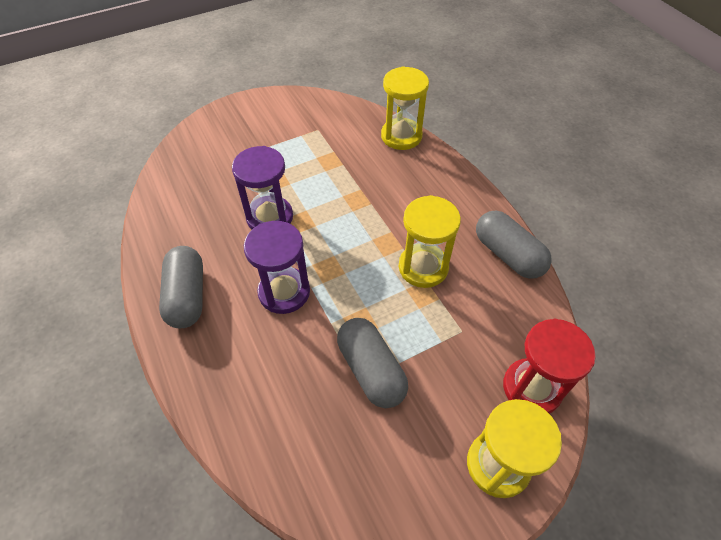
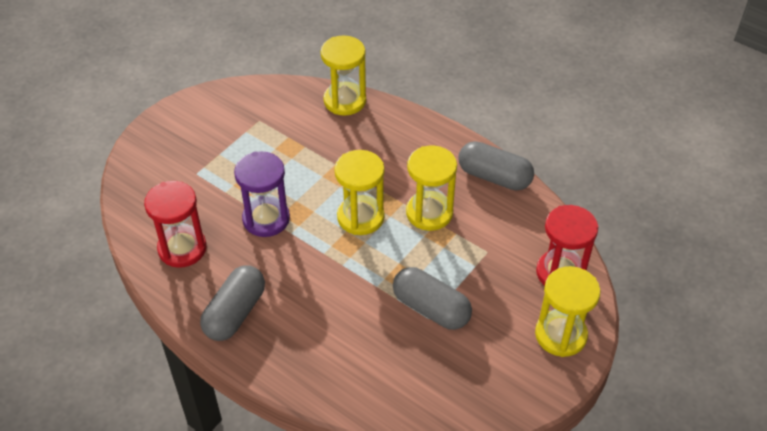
camera: 25 degrees left, 5 degrees down
grey capsule [159,246,203,328] -> grey capsule turned 60 degrees clockwise [200,265,265,341]
purple hourglass [244,221,310,314] -> none
none -> red hourglass [144,181,207,268]
none -> yellow hourglass [334,150,385,235]

